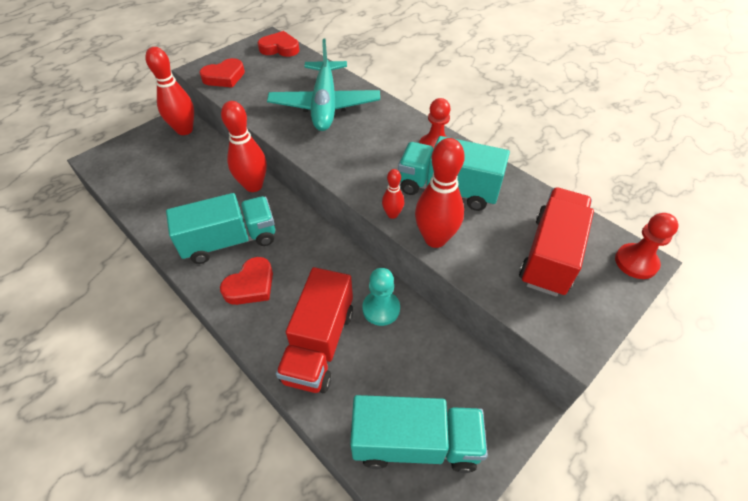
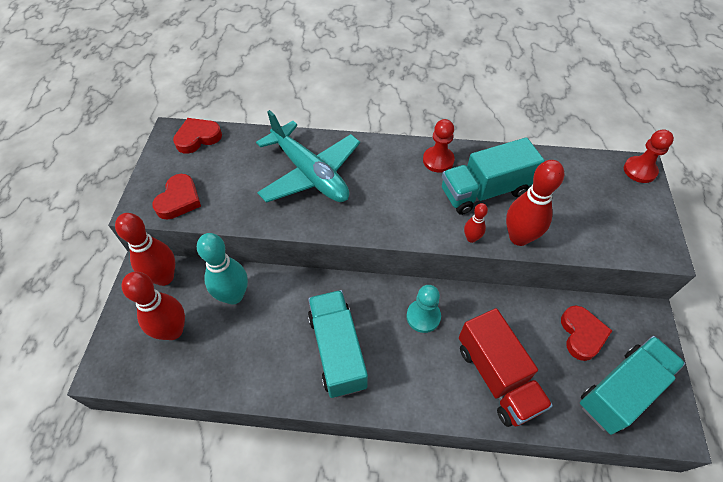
camera: 40 degrees left, 5 degrees up
turquoise truck [166,193,275,264] -> turquoise truck turned 45 degrees counterclockwise [308,290,368,398]
red heart [220,257,273,305] -> red heart moved to [561,306,612,361]
red bowling pin [221,101,267,192] -> red bowling pin moved to [122,272,185,340]
turquoise pawn [362,268,400,326] -> turquoise pawn moved to [406,285,441,333]
red truck [519,187,594,296] -> none
none -> turquoise bowling pin [197,233,248,305]

